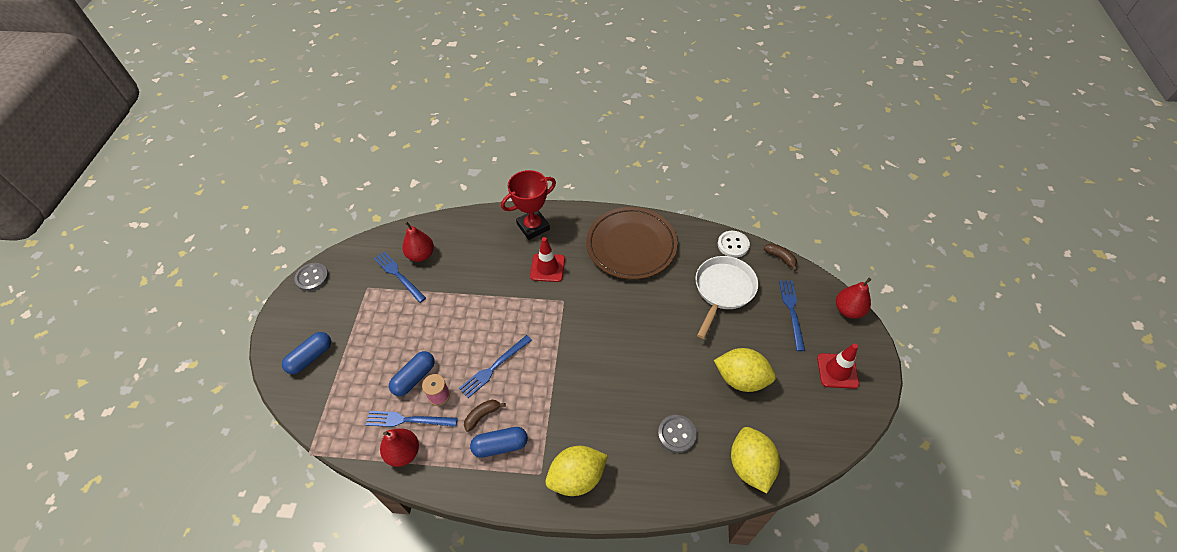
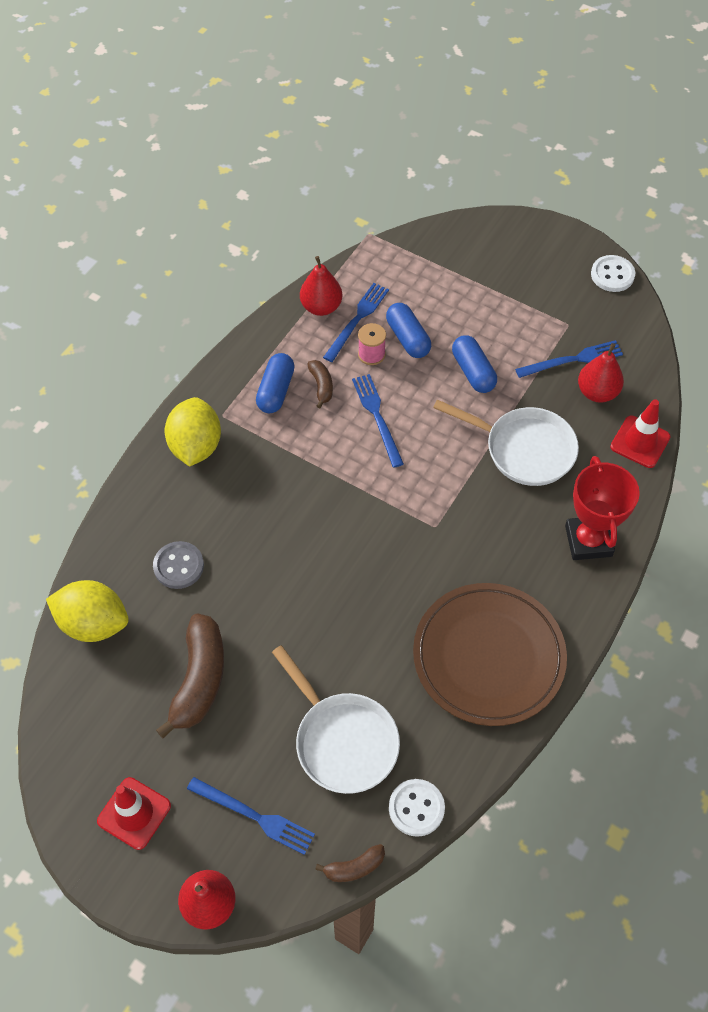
camera: 115 degrees right, 5 degrees up
blue capsule [282,332,331,374] -> blue capsule moved to [452,335,497,393]
grey button [294,263,329,291] -> white button [591,255,635,292]
red traffic cone [530,237,565,282] -> red traffic cone moved to [610,399,671,468]
yellow lemon [714,348,776,392] -> brown banana [156,614,224,738]
none -> white pan [433,399,579,486]

